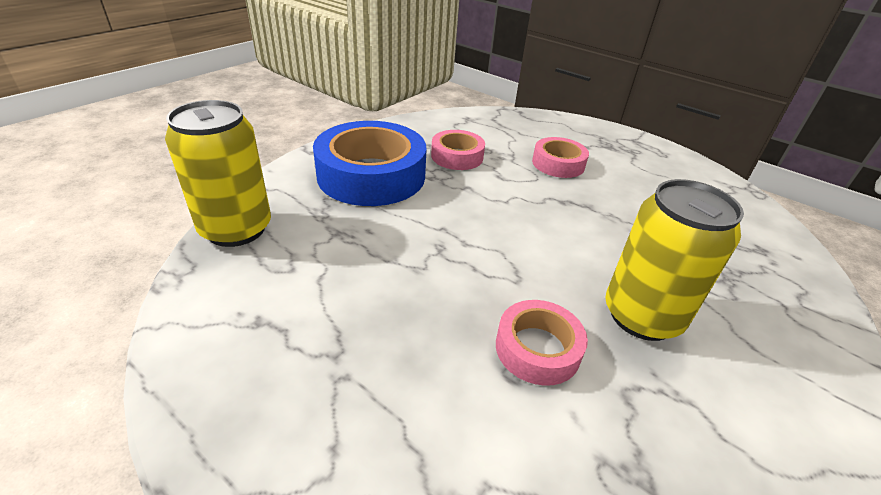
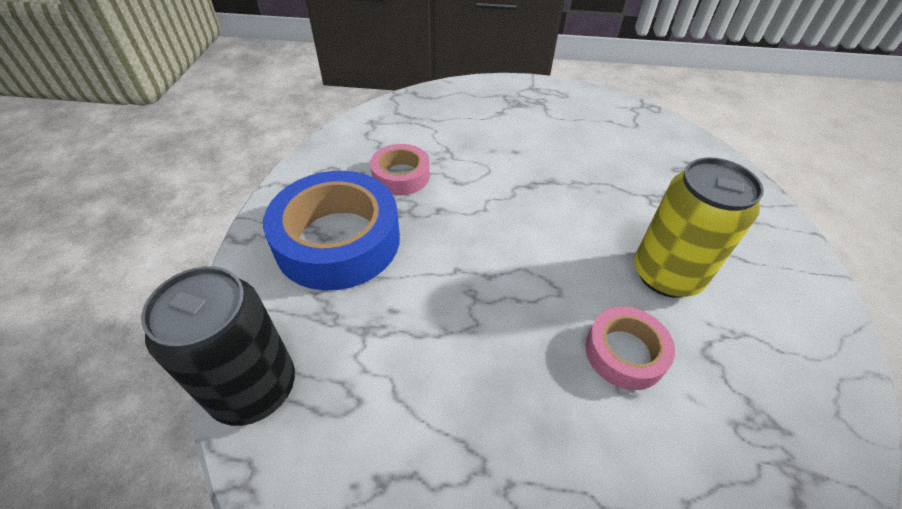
camera: 30 degrees left, 10 degrees up
yellow can [165,100,271,247] -> black can [141,266,295,426]
pink tape [532,137,589,178] -> none

